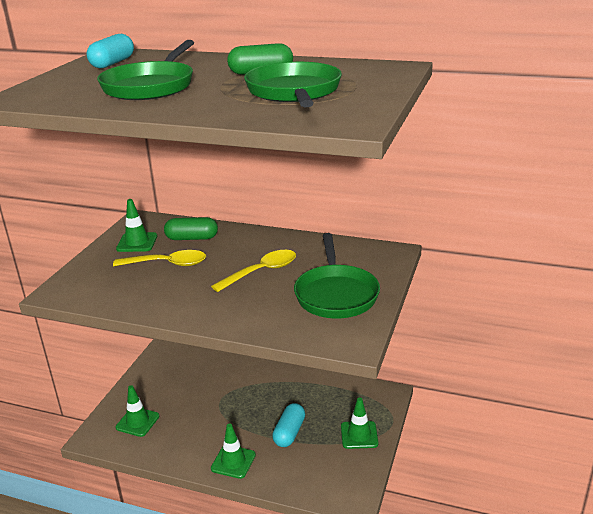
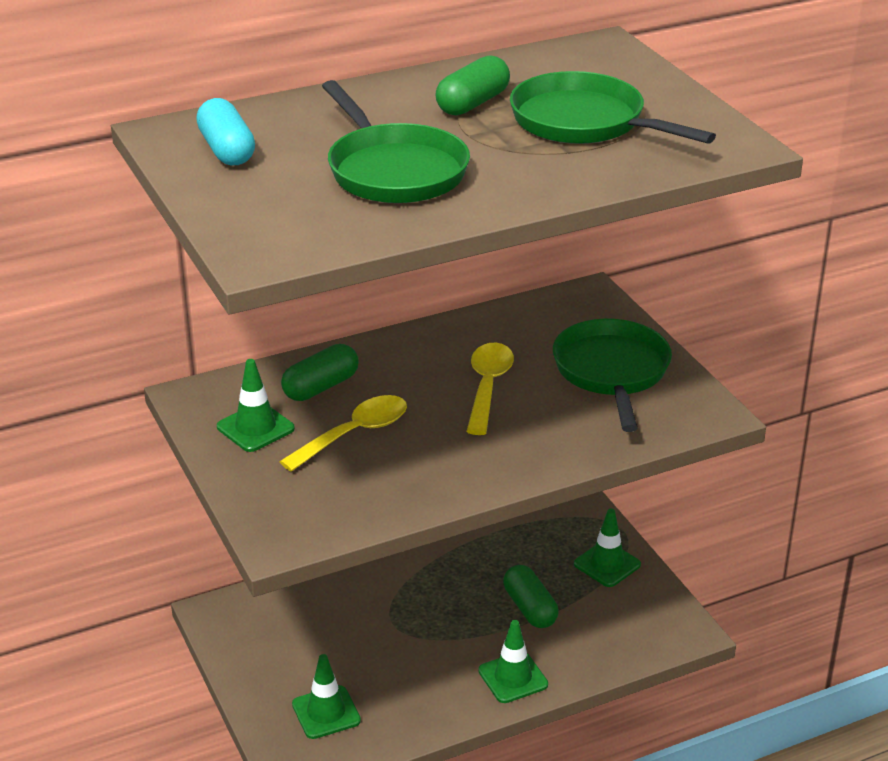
camera: 45 degrees left, 5 degrees up
turquoise capsule [272,403,305,447] -> green capsule [503,565,559,628]
green pan [294,233,380,318] -> green pan turned 135 degrees counterclockwise [553,318,672,432]

